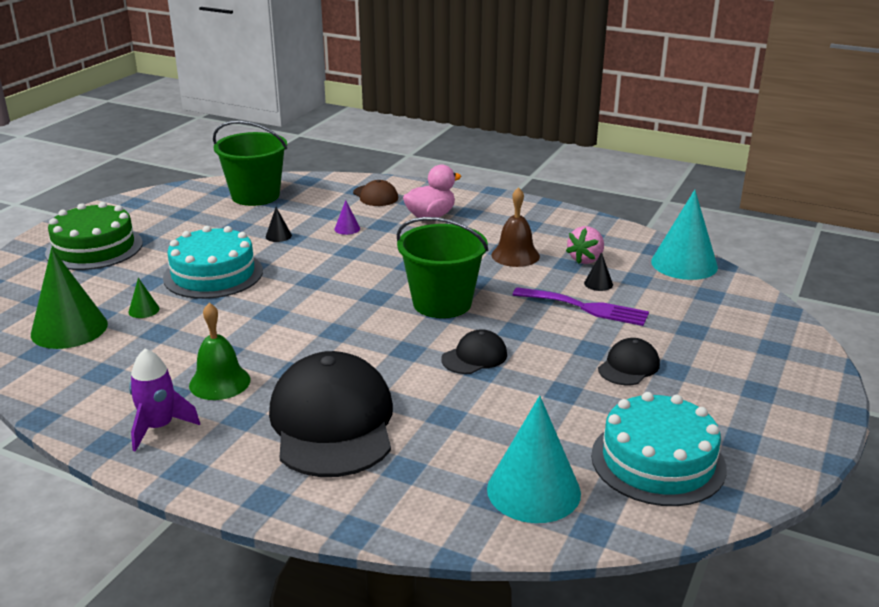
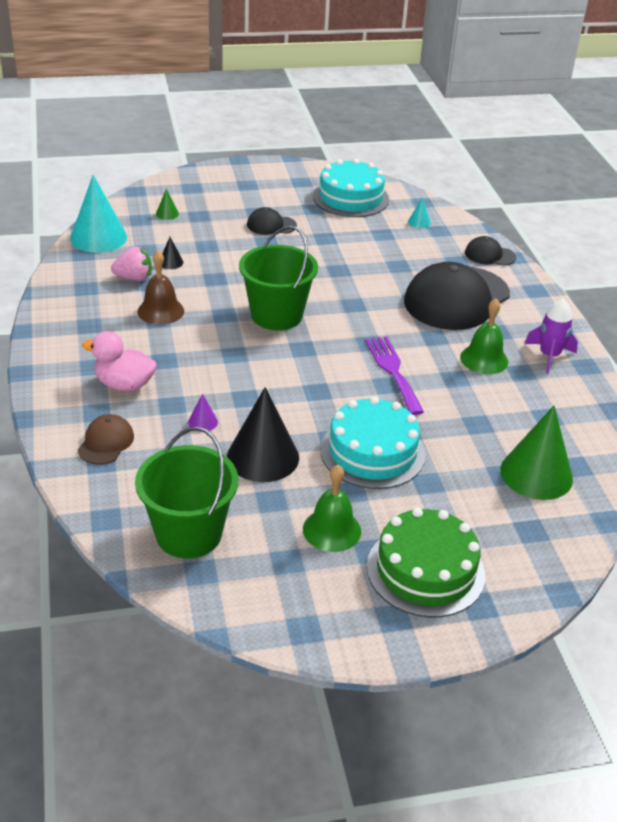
camera: 130 degrees left, 10 degrees up
green cone [129,278,160,318] -> green cone moved to [156,189,179,220]
black cone [265,207,292,242] -> black cone [227,387,299,482], size x2.36
black cap [441,329,507,374] -> black cap moved to [465,236,516,266]
turquoise cone [487,396,581,523] -> turquoise cone [408,197,431,228], size x0.42
purple fork [513,287,649,326] -> purple fork moved to [365,336,424,415]
none -> green bell [303,465,361,552]

